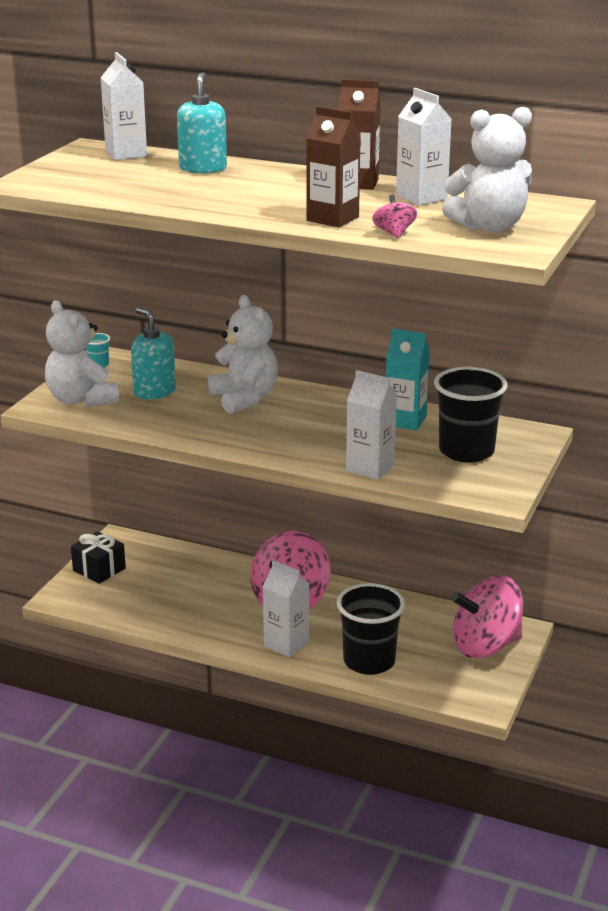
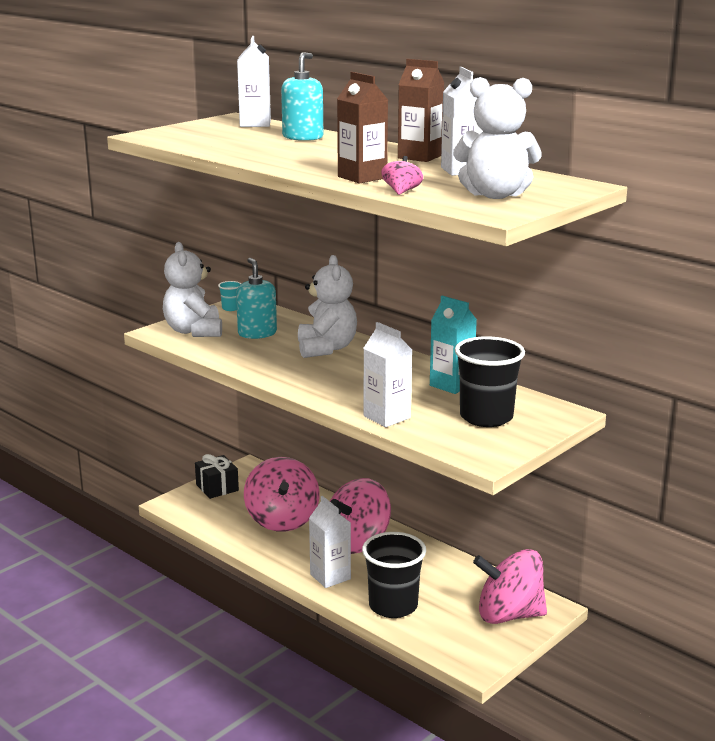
camera: 20 degrees right, 5 degrees down
none -> pink spinning top [244,457,319,532]

